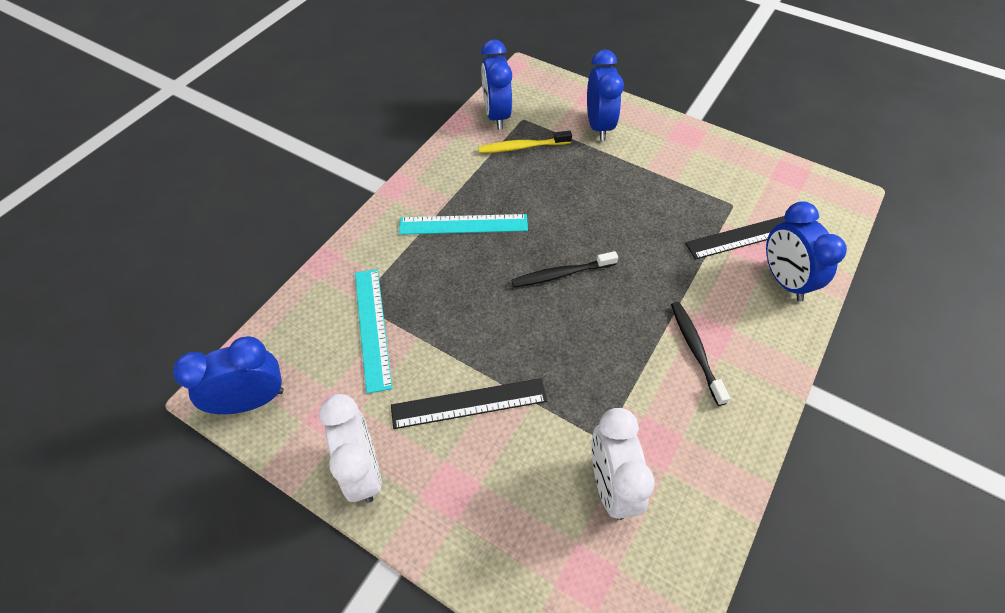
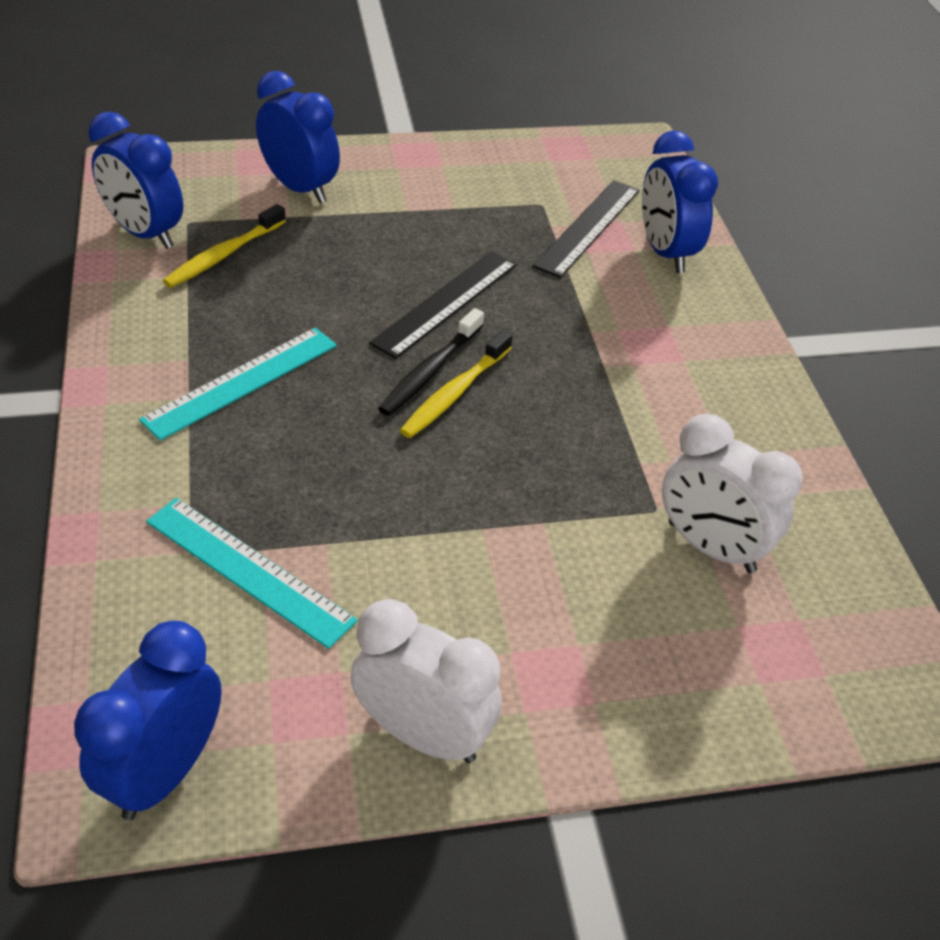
camera: 45 degrees left, 10 degrees down
black ruler [391,378,547,429] -> black ruler moved to [369,251,517,359]
black toothbrush [671,302,730,406] -> none
blue clock [766,201,847,301] -> blue clock turned 45 degrees clockwise [642,130,718,273]
none -> yellow toothbrush [399,330,512,438]

